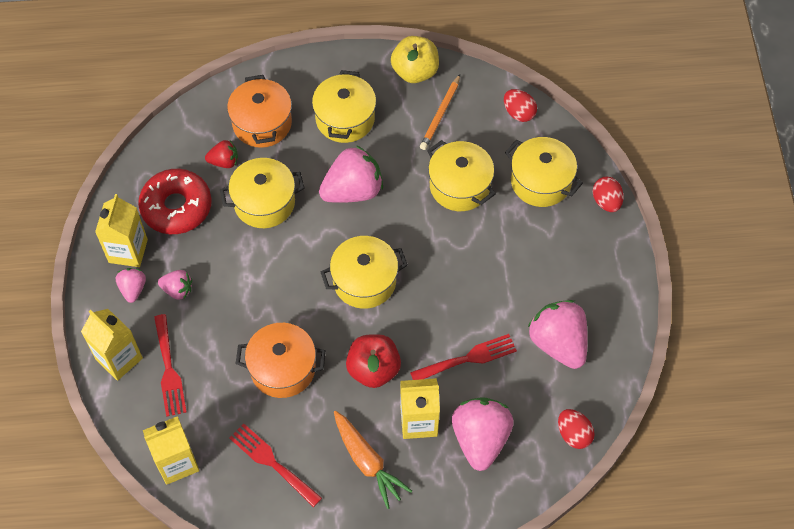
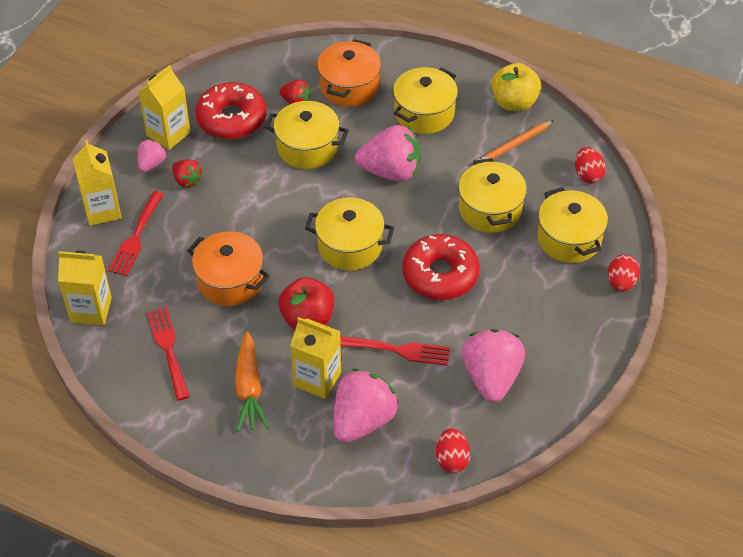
camera: 30 degrees right, 10 degrees down
pink strawberry [158,270,192,300] -> red strawberry [172,159,203,188]
none -> red donut [402,234,480,300]

